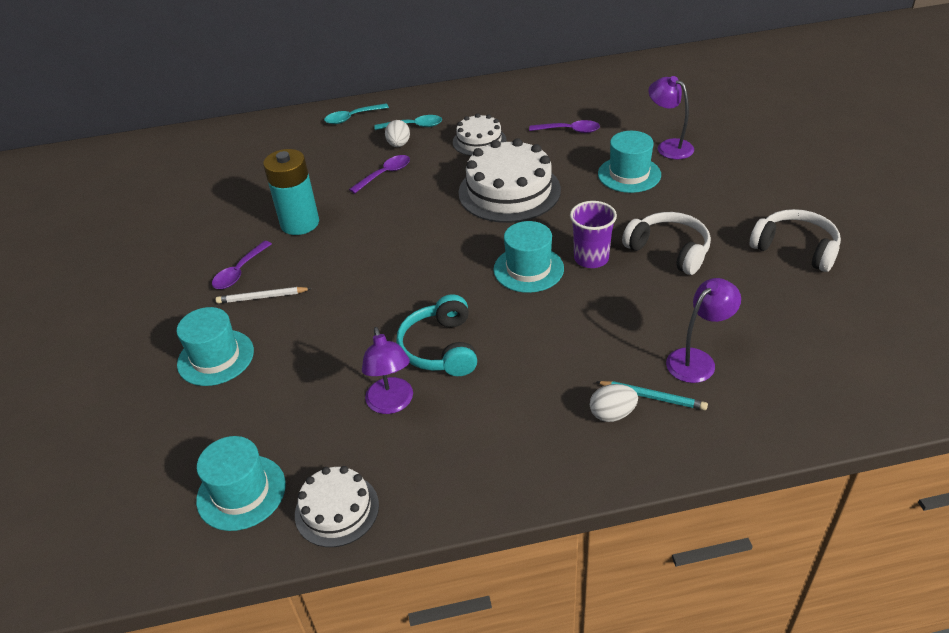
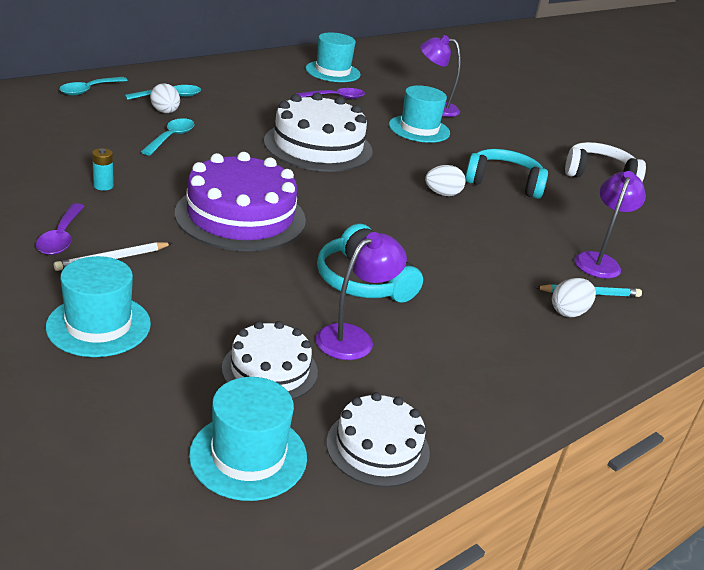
camera: 35 degrees left, 10 degrees down
turquoise battery [263,149,319,235] -> turquoise battery [92,148,114,191], size x0.40
purple spoon [349,155,410,194] -> turquoise spoon [141,118,195,155]
purple lamp [362,327,413,414] -> purple lamp turned 90 degrees counterclockwise [316,232,407,360]
white cake [453,113,506,156] -> white cake moved to [222,321,318,400]
turquoise hat [493,221,564,293] -> turquoise hat moved to [306,33,361,82]
purple cup [570,201,617,268] -> white egg [425,165,466,196]
white headphones [622,212,711,275] -> turquoise headphones [465,149,548,199]
none -> purple cake [175,152,306,251]

